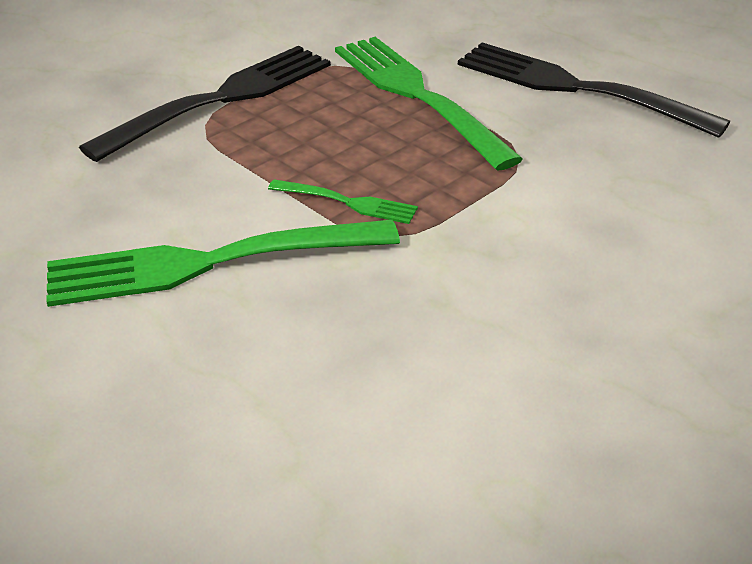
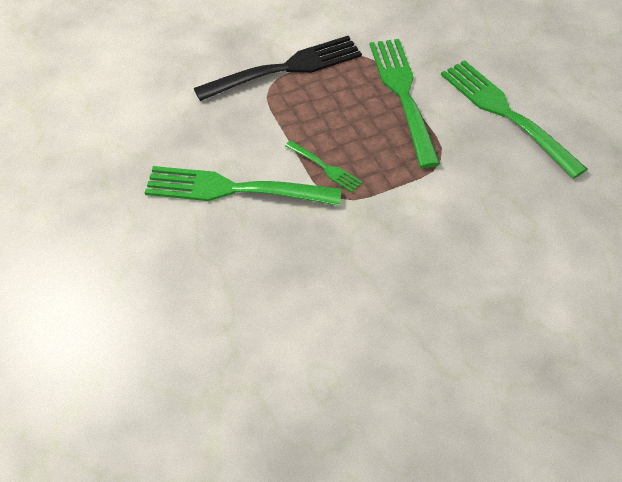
camera: 20 degrees right, 15 degrees up
black fork [458,43,730,138] -> green fork [441,60,587,179]

